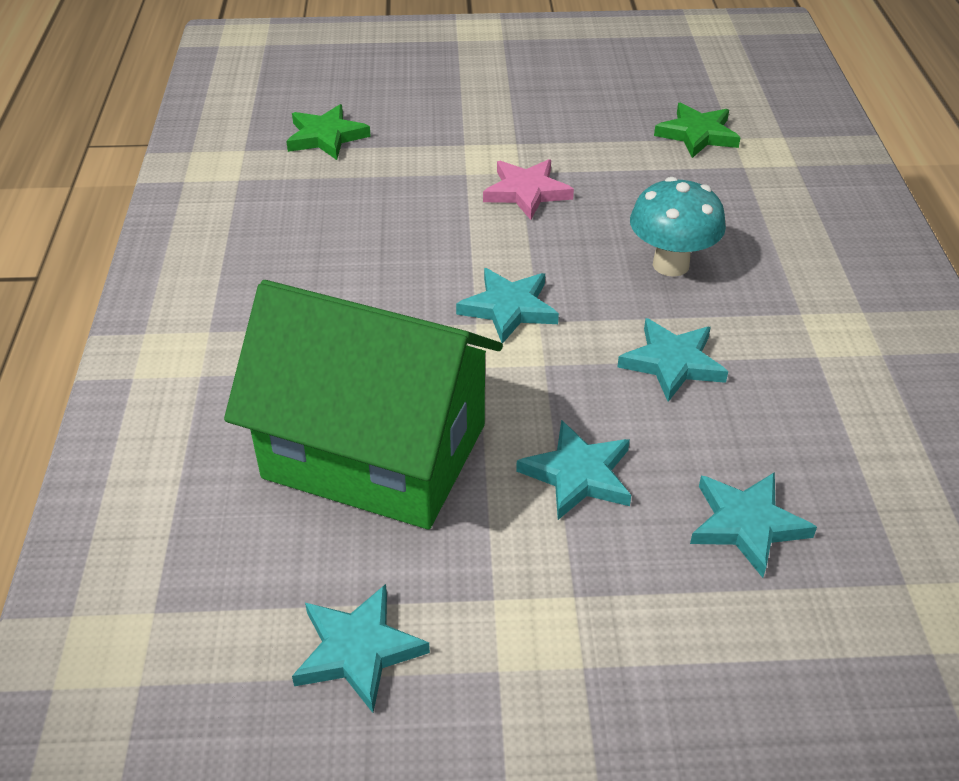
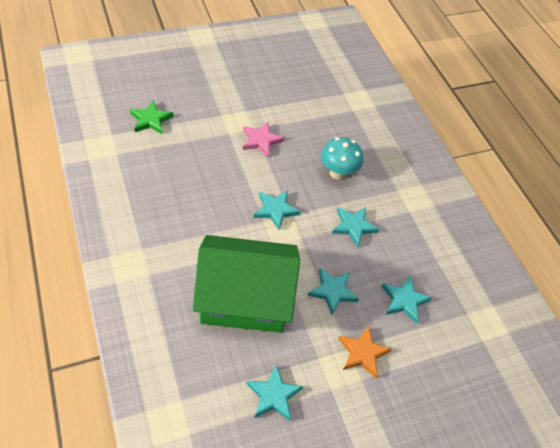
camera: 25 degrees left, 10 degrees up
green star [654,102,741,158] -> none
none -> orange star [338,326,392,378]

